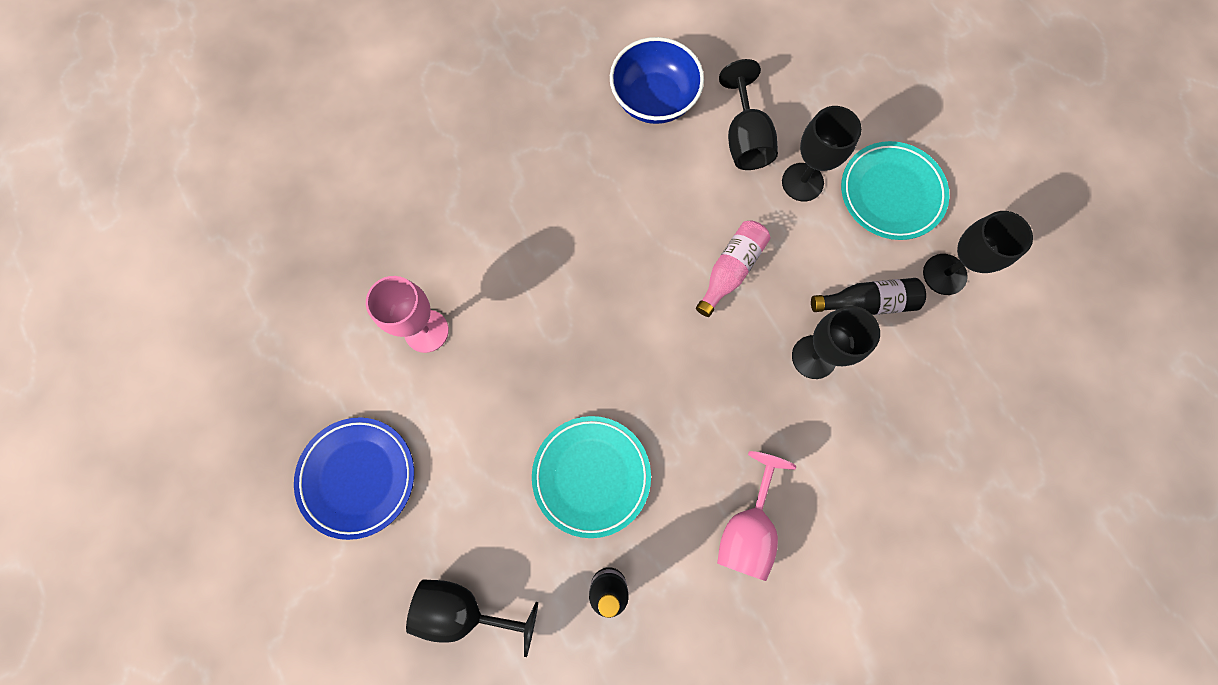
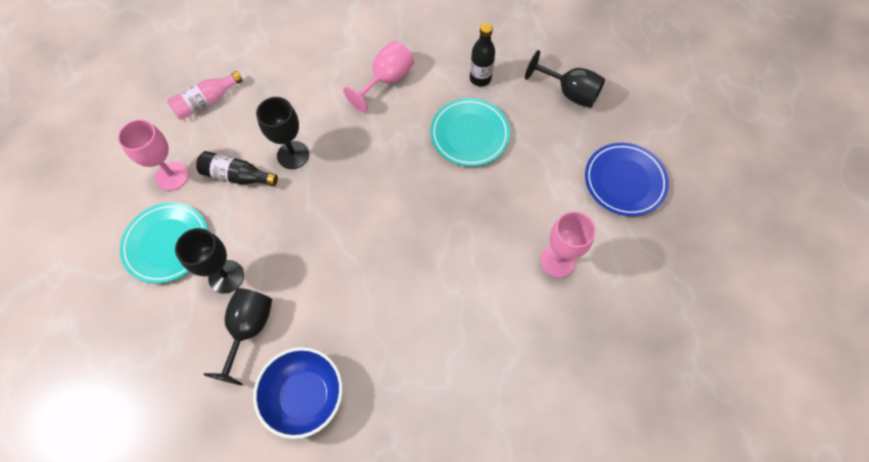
camera: 160 degrees left, 10 degrees down
pink bottle [696,221,771,317] -> pink bottle moved to [167,71,243,120]
black goblet [923,211,1033,295] -> pink goblet [118,119,189,191]

